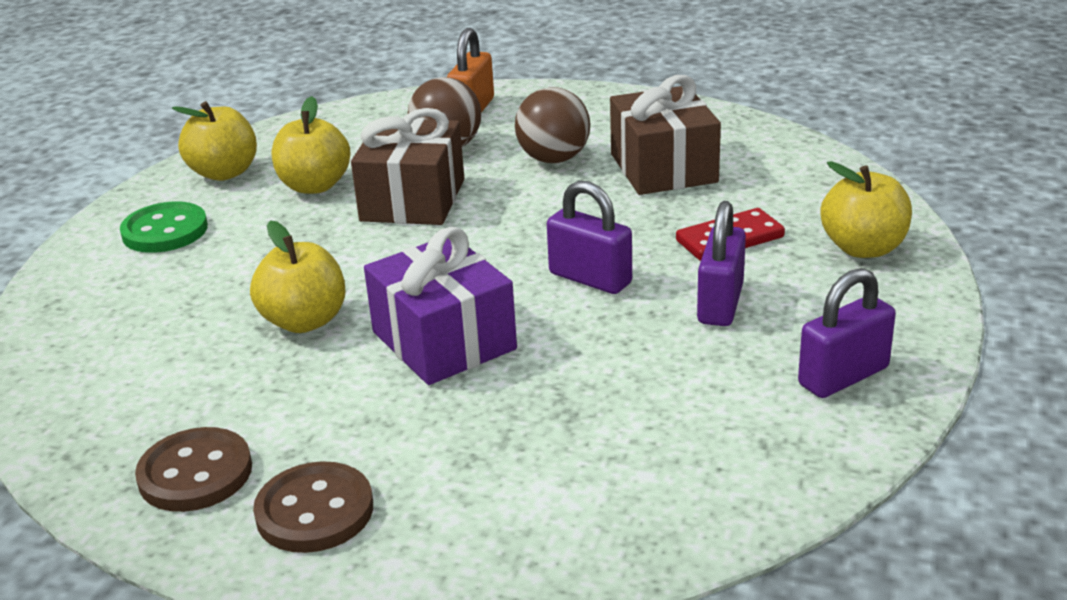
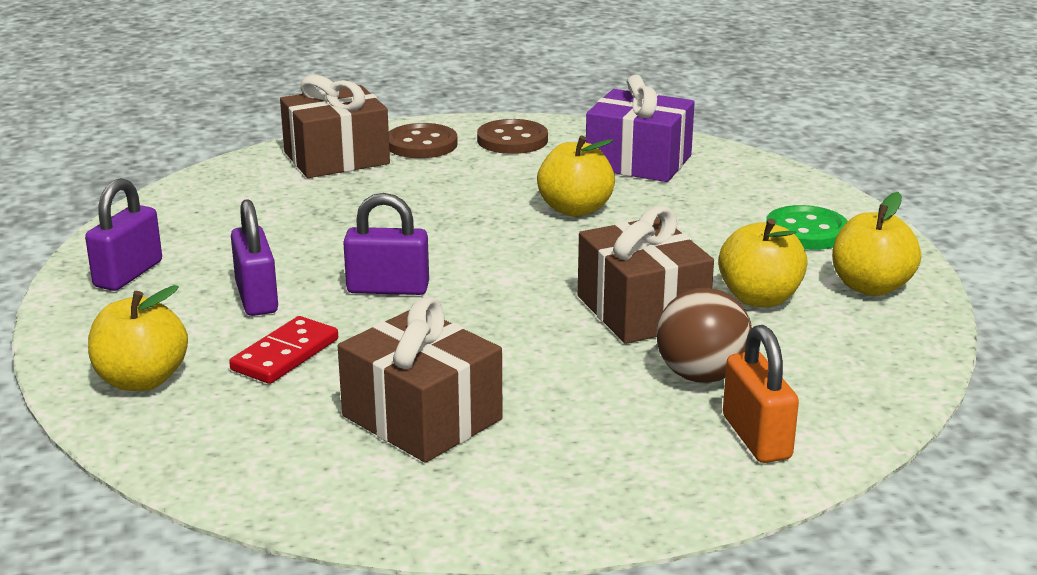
camera: 145 degrees right, 5 degrees down
purple gift [364,227,517,385] -> purple gift moved to [586,75,695,182]
brown ball [515,87,590,163] -> none
none -> brown gift [280,75,390,178]

